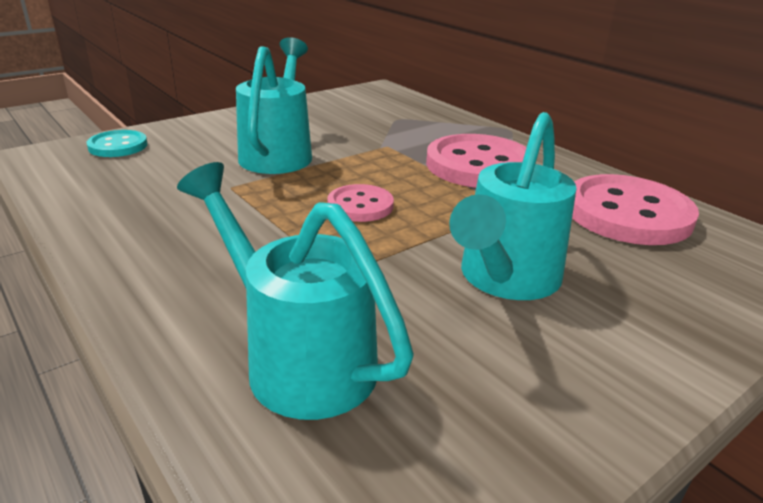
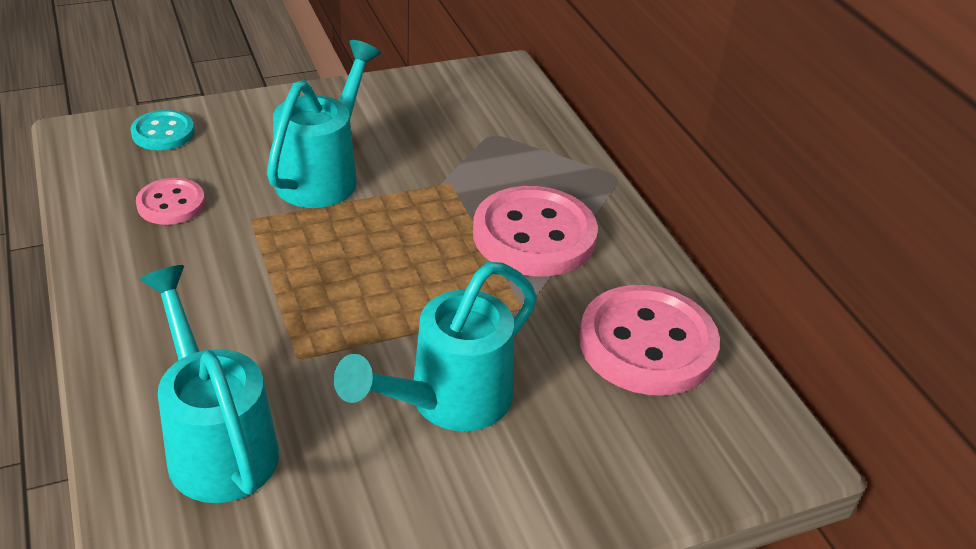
camera: 15 degrees right, 10 degrees up
pink button [327,184,394,222] -> pink button moved to [136,178,205,225]

